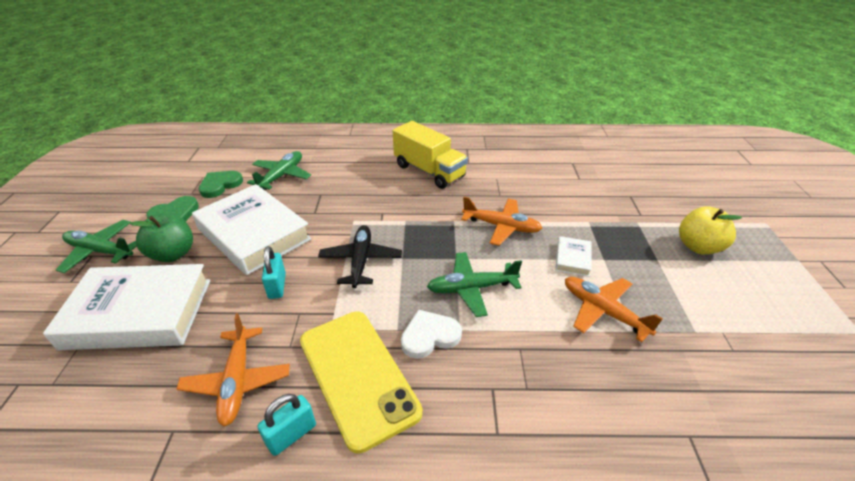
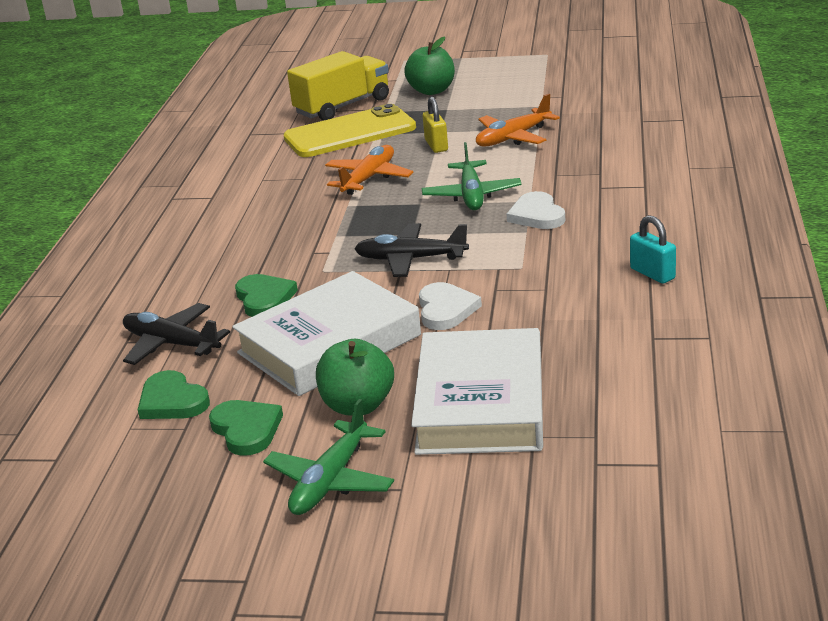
camera: 80 degrees left, 10 degrees down
orange plane [176,313,290,427] -> none
green plane [247,151,311,190] -> black plane [123,303,230,365]
turquoise padlock [262,246,286,299] -> white heart [419,282,482,330]
yellow phone [300,311,422,454] -> yellow phone moved to [283,104,416,157]
yellow truck [393,121,468,189] -> yellow truck moved to [287,51,389,121]
white book [555,236,592,277] -> yellow padlock [423,97,448,153]
yellow apple [679,206,742,254] -> green apple [404,36,455,95]
none -> green heart [235,274,298,317]

